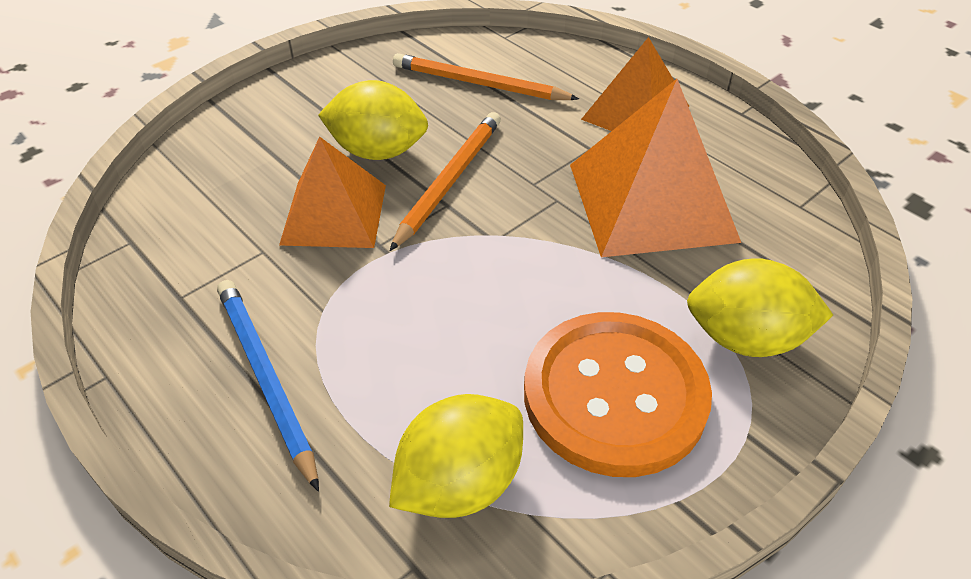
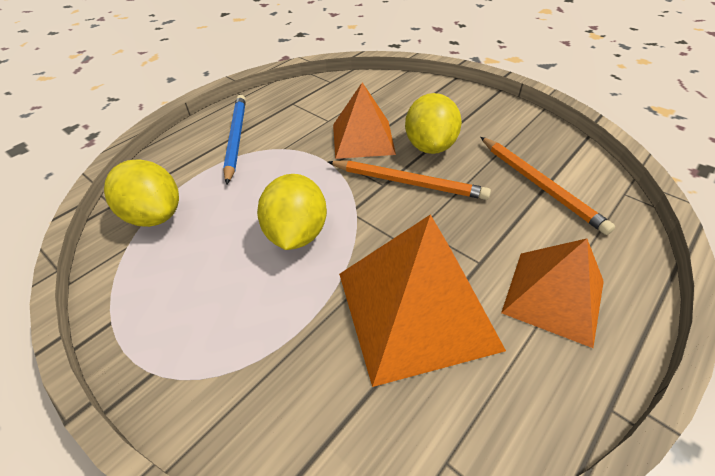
camera: 85 degrees right, 0 degrees up
blue pencil [217,280,319,492] -> blue pencil turned 60 degrees counterclockwise [223,95,246,185]
orange pencil [393,53,579,100] -> orange pencil turned 135 degrees clockwise [480,137,615,235]
orange button [524,312,712,477] -> none
yellow lemon [687,258,833,357] -> yellow lemon moved to [257,174,327,250]

